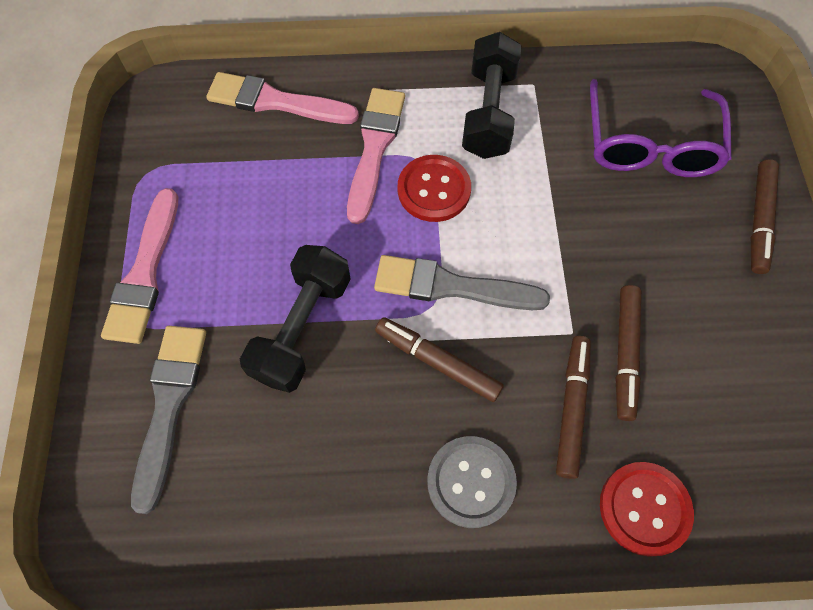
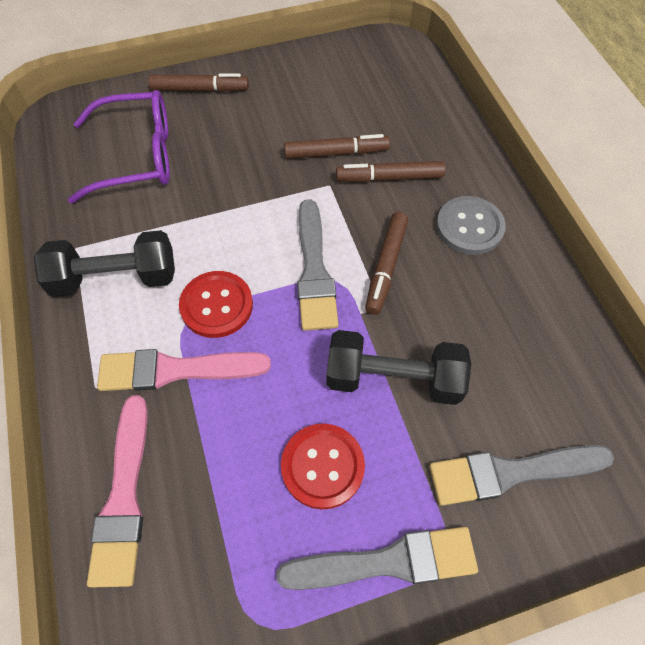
camera: 105 degrees left, 5 degrees down
pink brush [101,188,178,344] -> grey brush [276,527,478,590]
red button [600,462,694,557] -> red button moved to [281,424,365,509]

